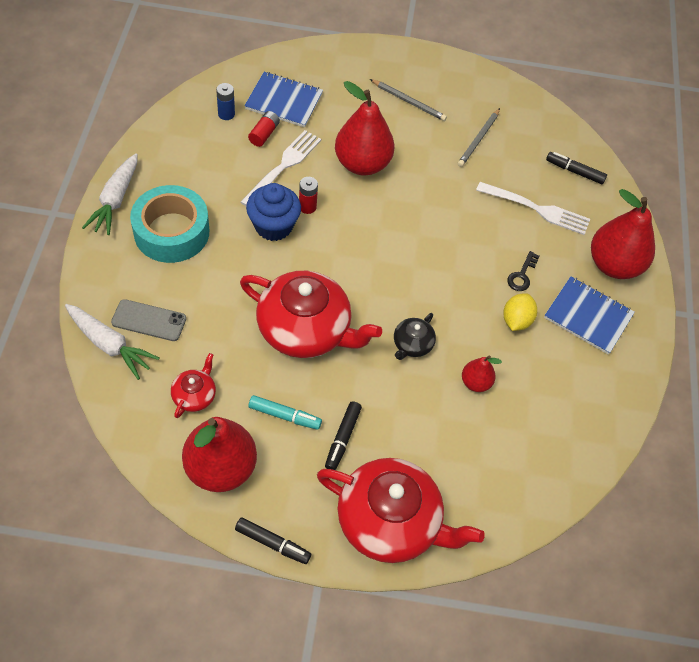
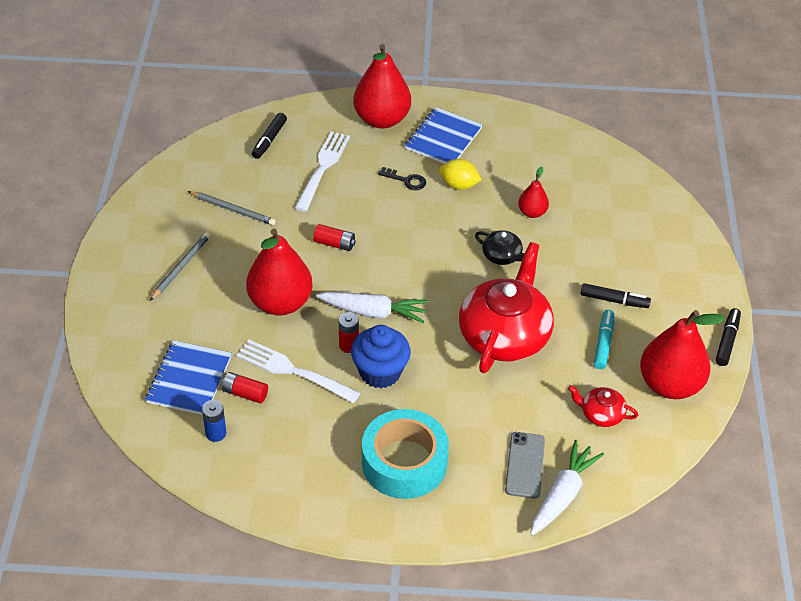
camera: 90 degrees left, 10 degrees down
white carrot [82,153,138,235] -> white carrot moved to [316,292,428,323]
red teapot [317,458,485,563] -> none
none -> red battery [313,224,356,251]

